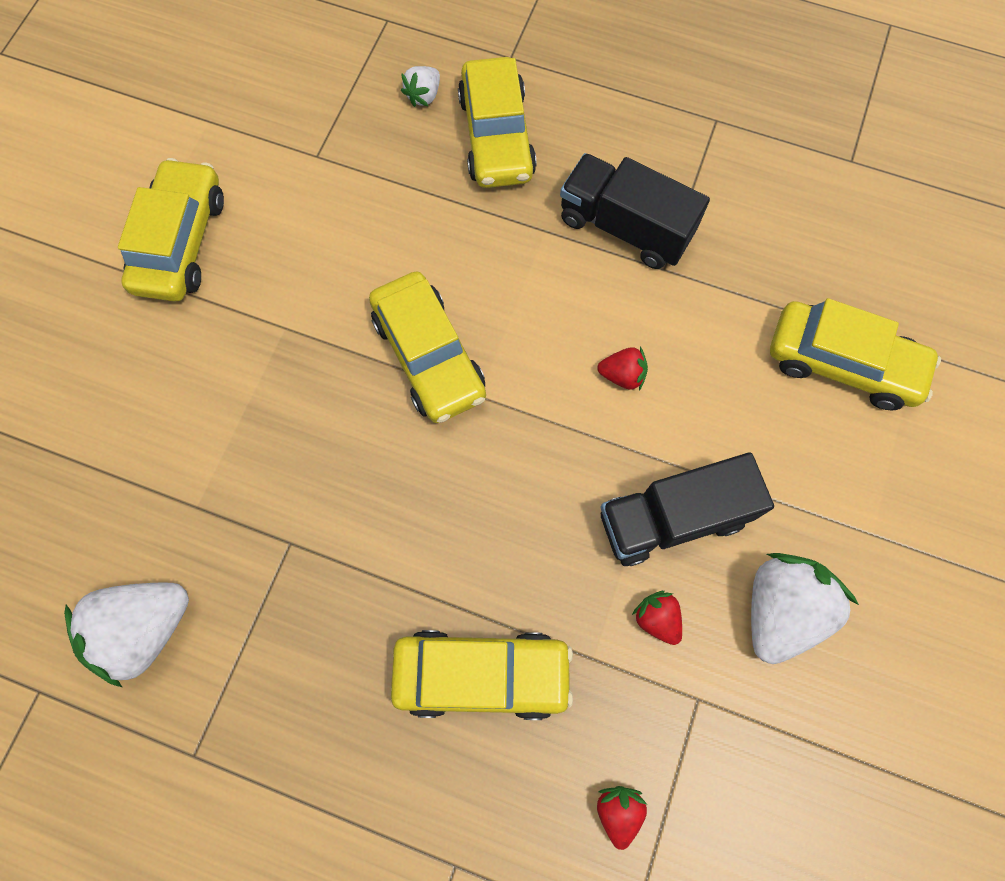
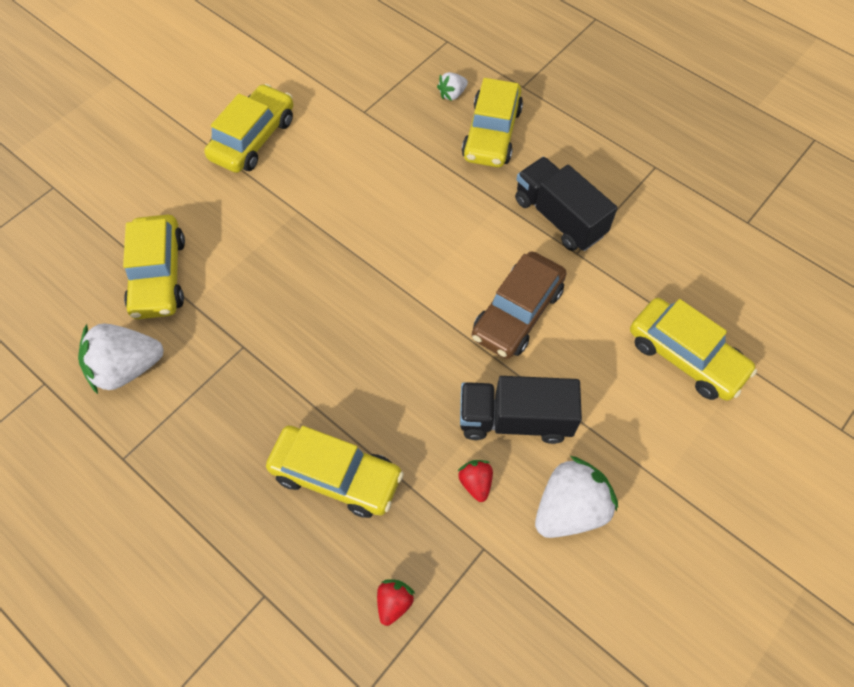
camera: 20 degrees right, 10 degrees down
yellow car [369,271,486,423] -> yellow car moved to [123,215,185,319]
red strawberry [597,347,648,390] -> brown car [472,251,567,359]

